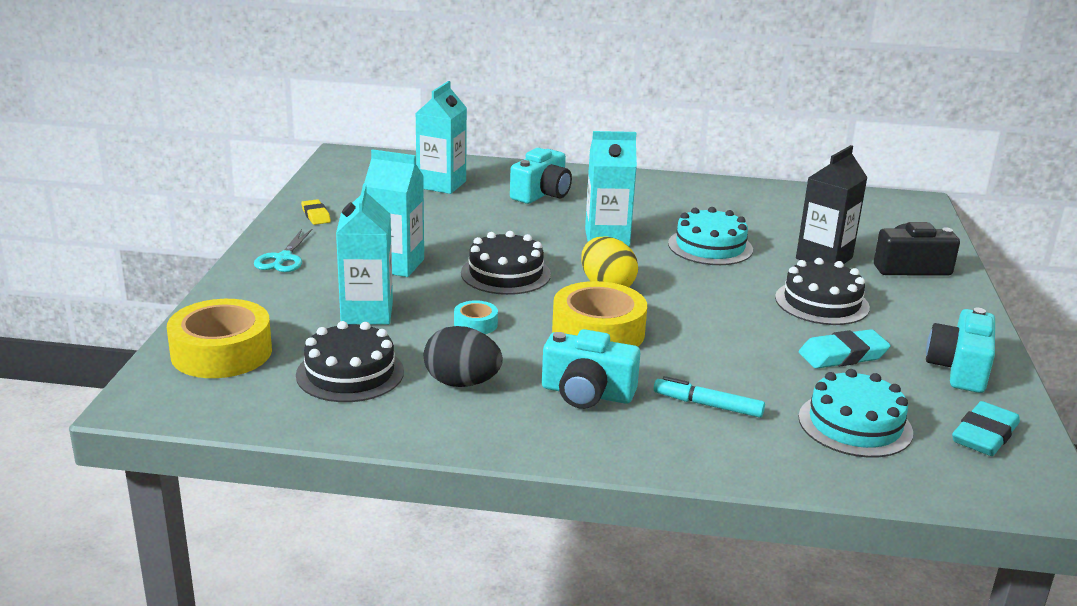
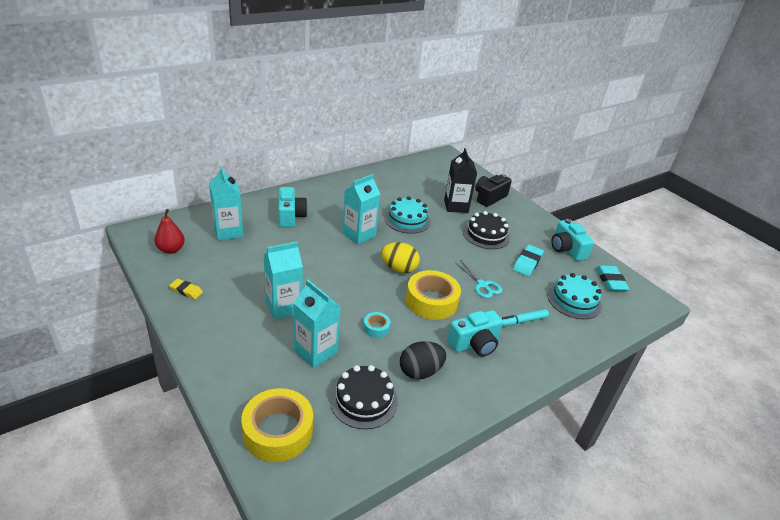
camera: 45 degrees left, 10 degrees up
turquoise scissors [254,229,312,272] -> turquoise scissors moved to [455,261,502,298]
black cake [461,231,551,295] -> none
none -> red pear [154,209,185,254]

